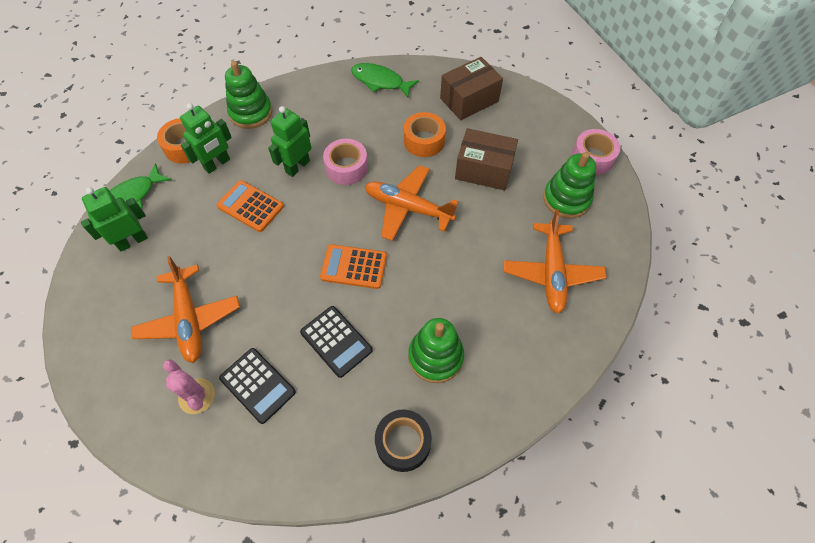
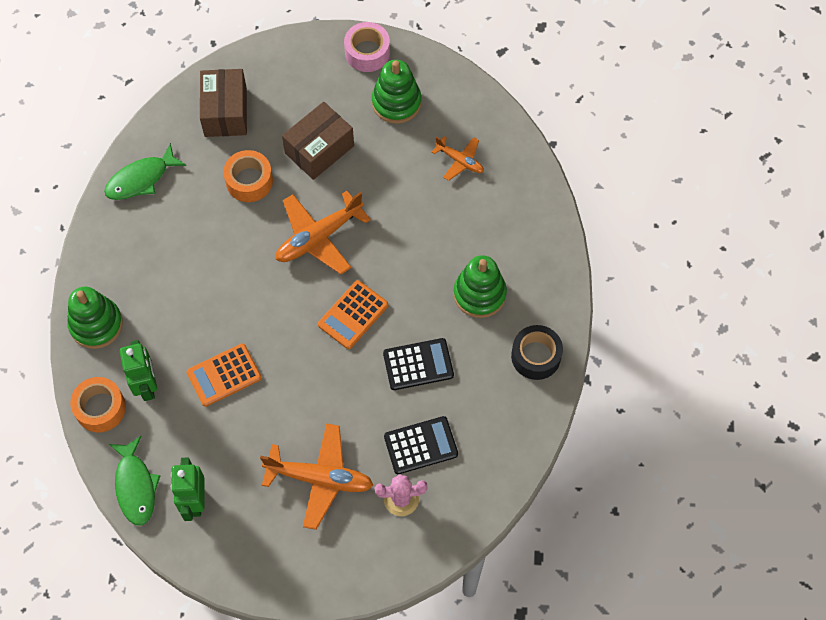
camera: 60 degrees left, 5 degrees up
green robot [268,106,312,177] -> none
pink tape [323,139,368,185] -> none
orange plane [504,209,607,314] -> orange plane [432,136,484,181], size x0.56

